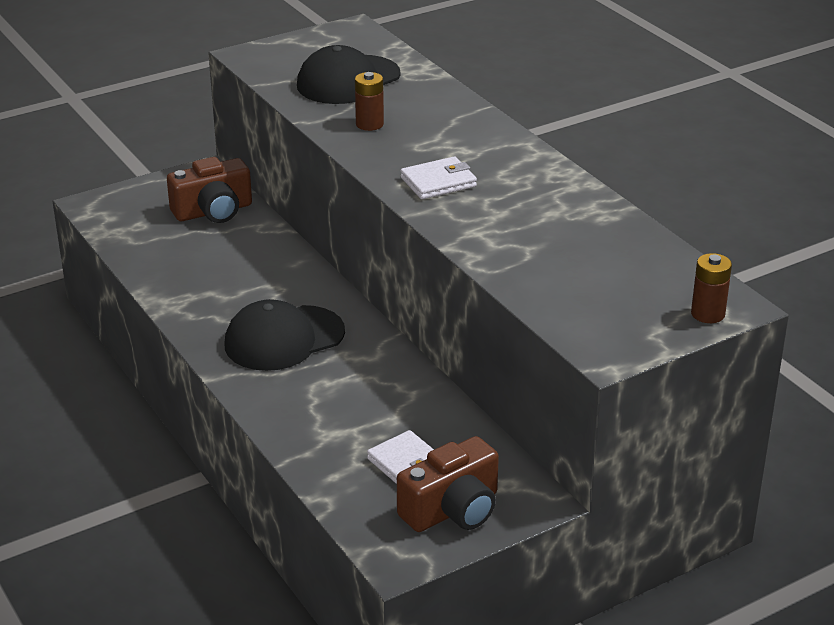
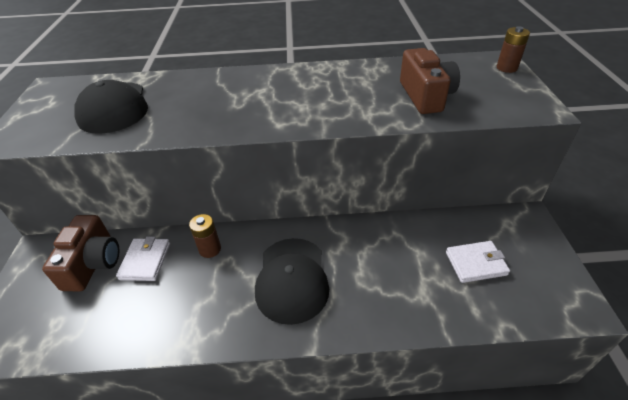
camera: 60 degrees left, 10 degrees up
brown battery [355,72,384,131] -> brown battery moved to [189,214,221,258]
brown camera [397,436,499,532] -> brown camera moved to [400,48,460,114]
white wallet [400,157,477,199] -> white wallet moved to [116,236,170,281]

